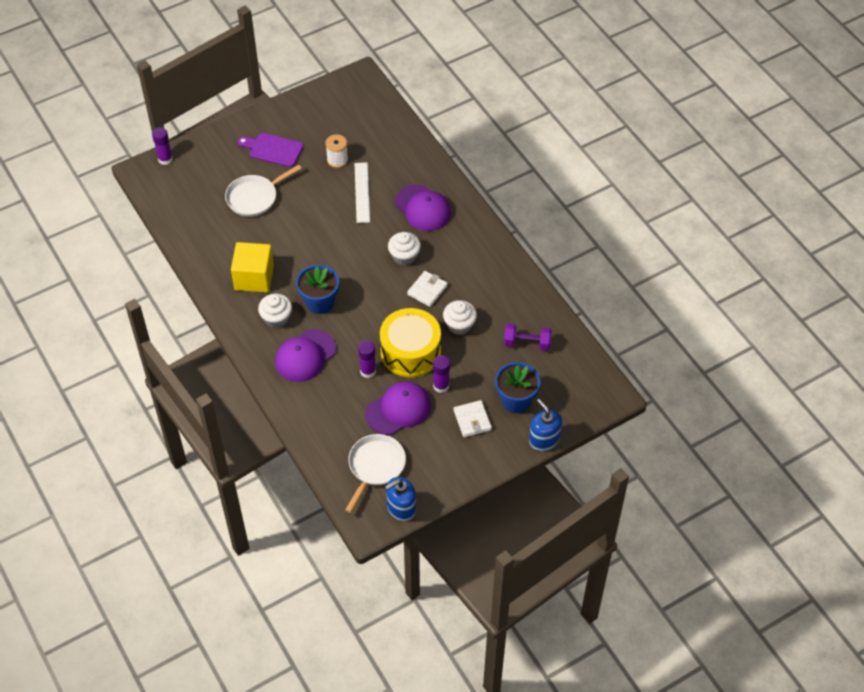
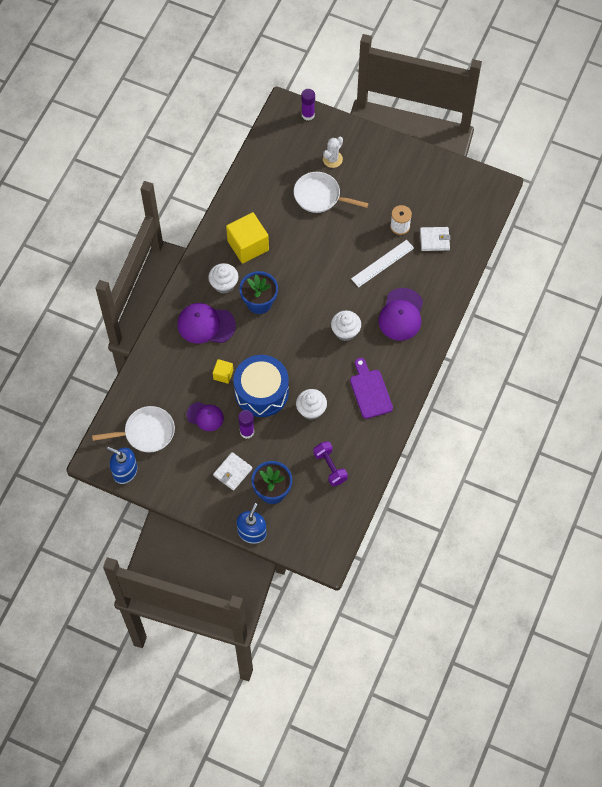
camera: 55 degrees right, 10 degrees up
purple cutting board [237,133,303,167] -> purple cutting board moved to [350,358,393,419]
purple glue stick [358,340,376,378] -> yellow cube [213,359,233,384]
purple cap [365,381,431,435] -> purple cap [187,402,224,431], size x0.63
yellow drum [380,308,441,378] -> blue drum [234,355,289,417]
white wallet [407,271,448,307] -> white wallet moved to [420,227,450,251]
none -> white cactus [323,137,343,168]

